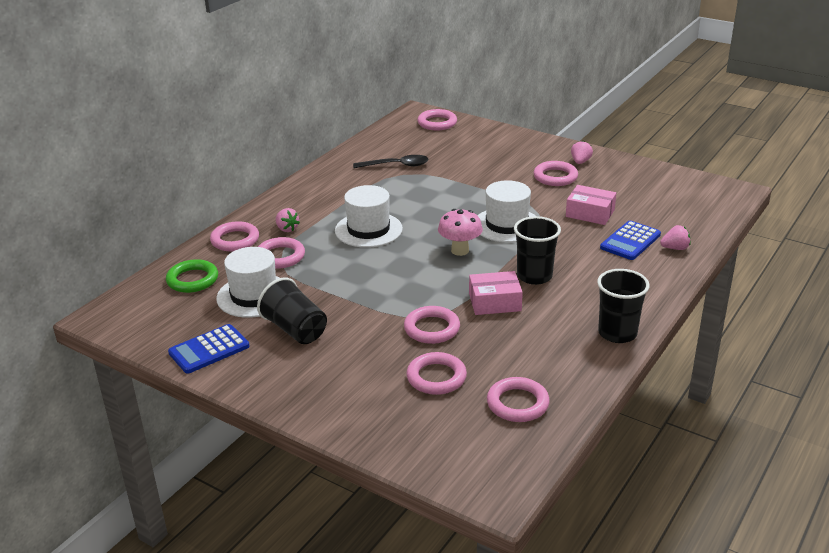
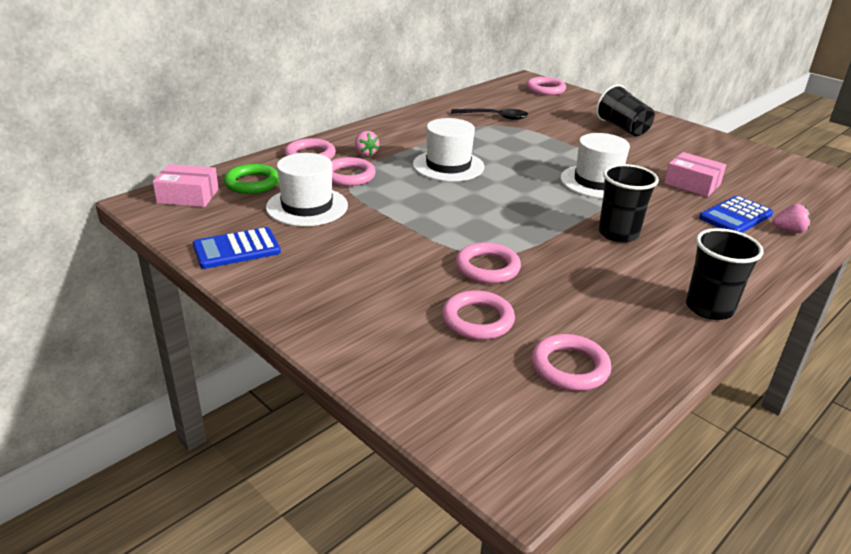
camera: 10 degrees right, 0 degrees up
black cup [257,278,327,344] -> black cup moved to [596,84,655,136]
pink mushroom [438,209,483,256] -> none
pink box [469,271,523,315] -> pink box moved to [153,164,219,207]
pink ring [534,161,578,186] -> none
pink strawberry [571,141,593,164] -> none

